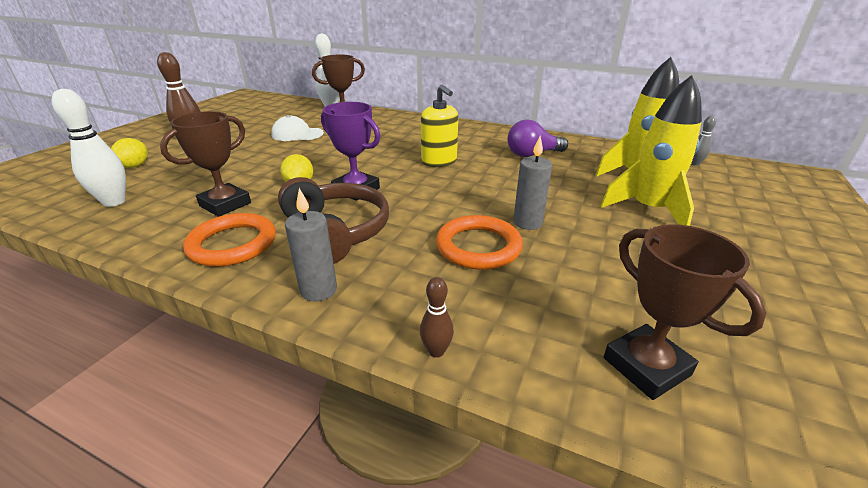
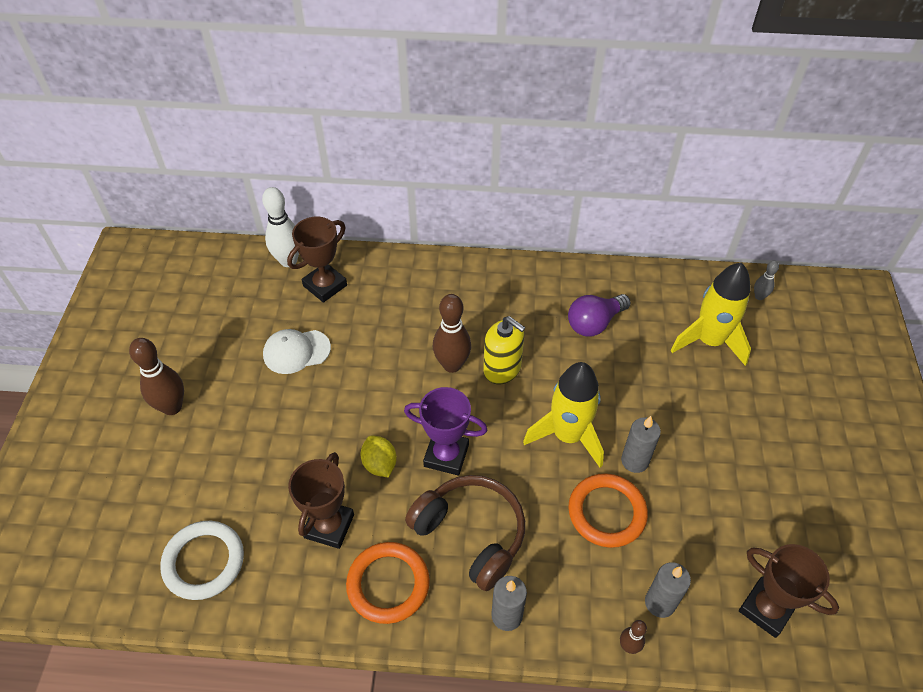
camera: 20 degrees left, 20 degrees up
white bowling pin [52,89,126,207] -> white ring [160,521,244,600]
yellow lemon [111,138,148,168] -> none
yellow rocket [601,75,702,226] -> yellow rocket moved to [523,362,604,468]
none -> brown bowling pin [433,294,471,373]
none -> grey candle [645,562,691,618]

